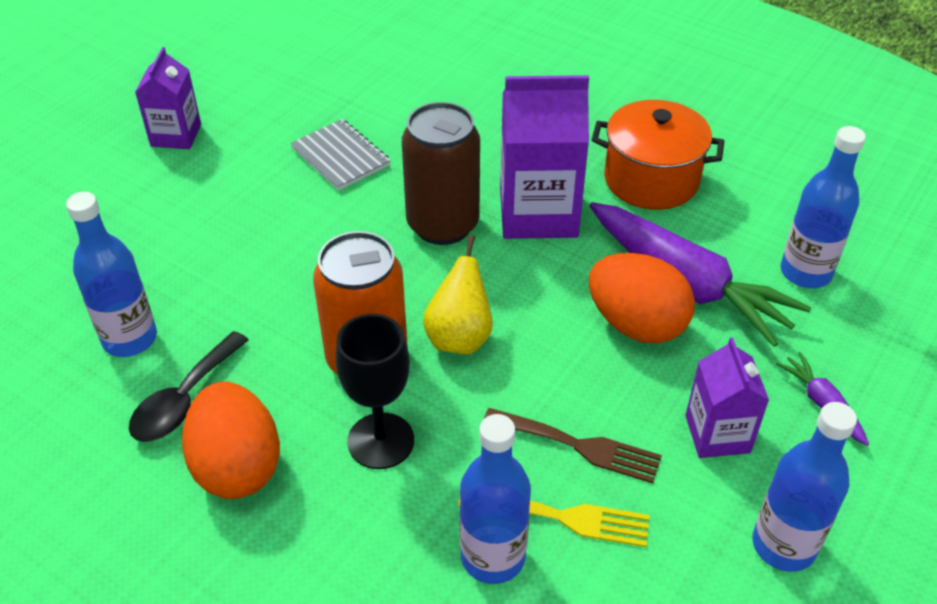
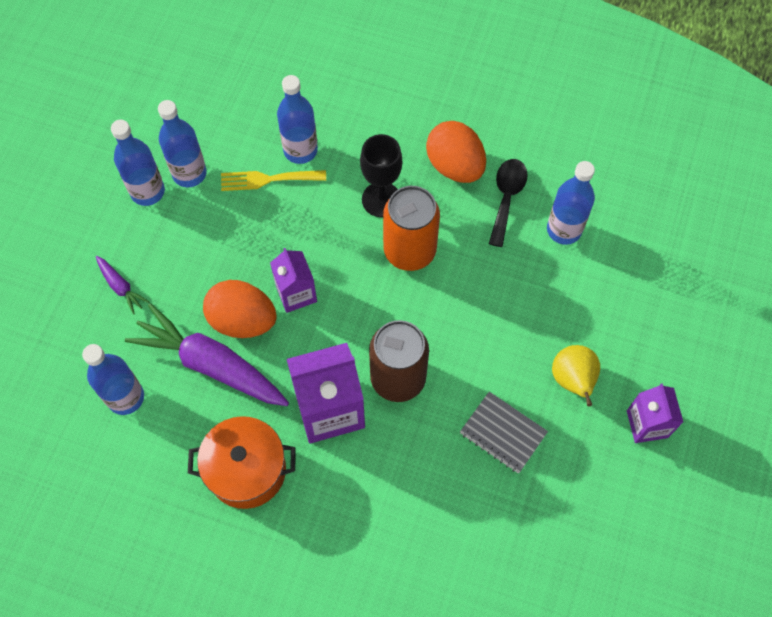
camera: 165 degrees right, 20 degrees up
yellow pear [423,235,493,355] -> yellow pear moved to [552,345,600,406]
brown fork [483,408,662,484] -> none
purple carton [685,337,769,458] -> purple carton moved to [270,248,317,313]
none -> blue bottle [158,100,207,187]

